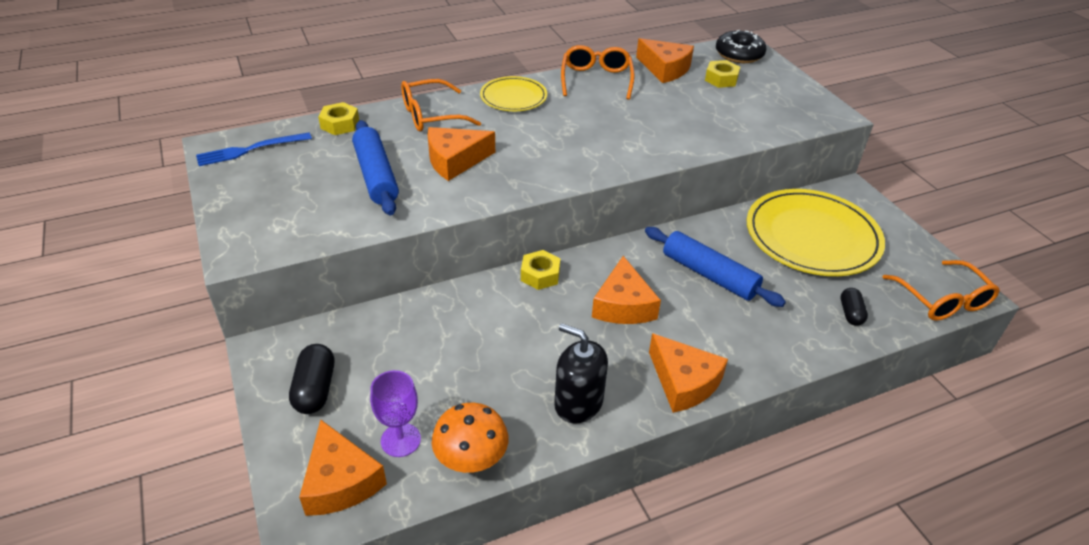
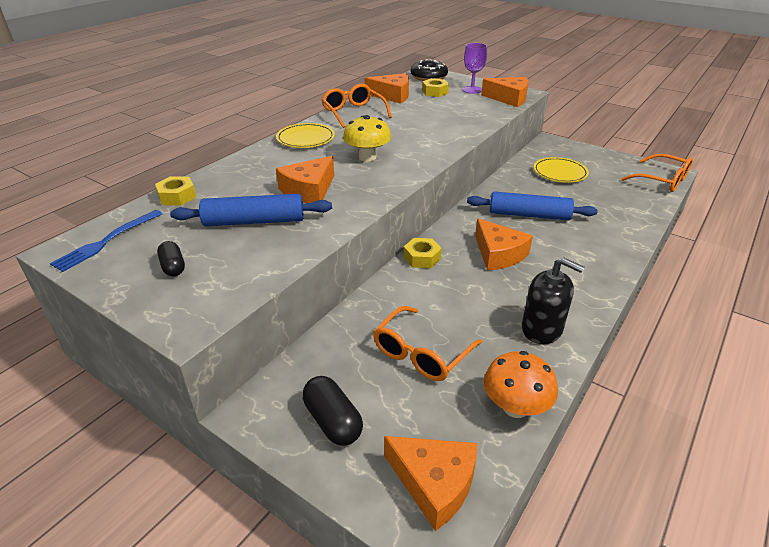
camera: 30 degrees left, 5 degrees down
blue rolling pin [352,120,399,215] -> blue rolling pin turned 45 degrees counterclockwise [170,194,332,227]
purple goblet [370,370,421,457] -> purple goblet moved to [462,43,487,94]
orange glasses [401,79,481,132] -> orange glasses moved to [373,306,482,381]
black soap dispenser [554,323,608,424] -> black soap dispenser turned 150 degrees counterclockwise [522,257,584,344]
orange cheese [649,333,728,413] -> orange cheese moved to [481,77,528,107]
yellow plate [746,189,885,276] -> yellow plate [534,157,589,183], size x0.54
black capsule [841,288,868,326] -> black capsule moved to [157,241,185,276]
none -> yellow mushroom [343,115,391,162]

